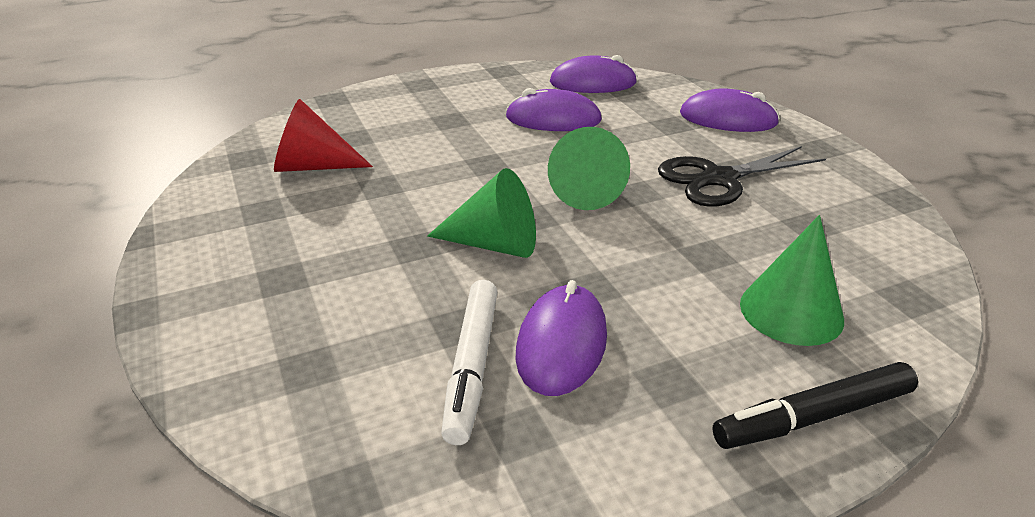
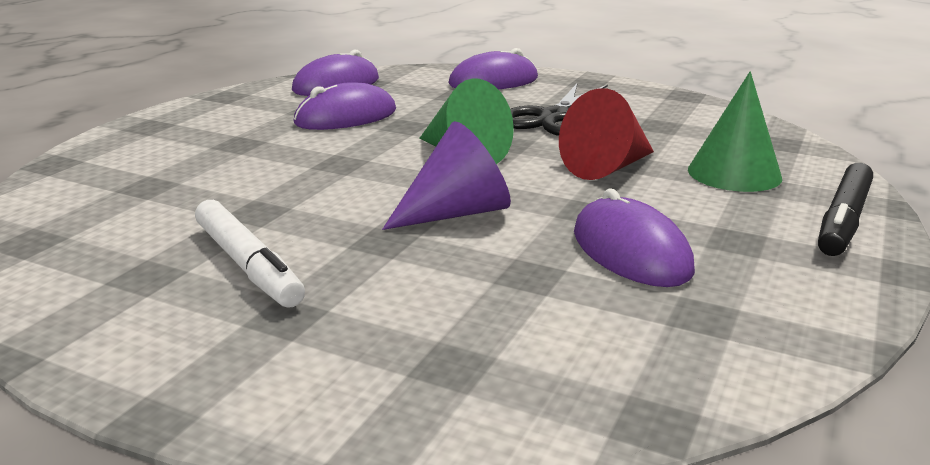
camera: 40 degrees left, 10 degrees down
red cone [274,99,373,172] -> red cone moved to [559,88,654,180]
green cone [427,168,536,258] -> purple cone [382,121,511,230]
white marker [441,280,498,445] -> white marker moved to [195,200,305,308]

